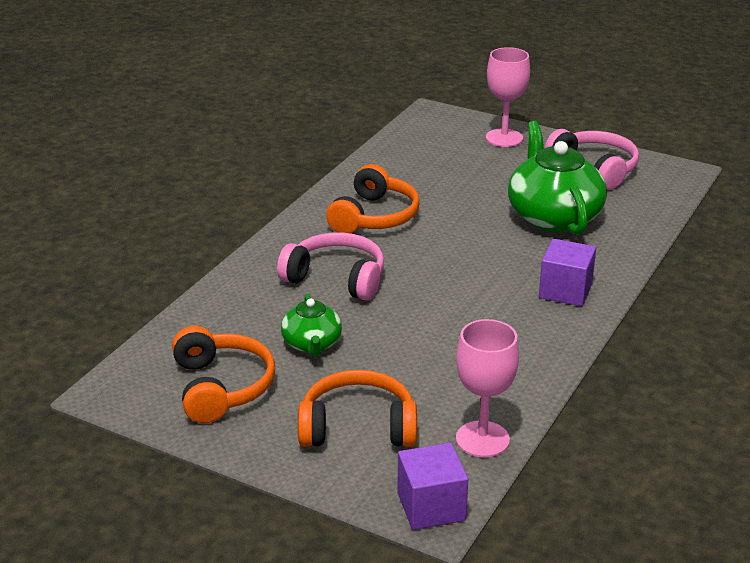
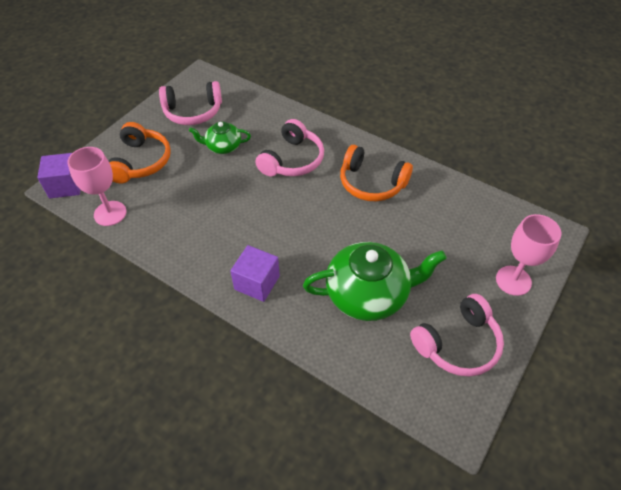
camera: 95 degrees right, 20 degrees up
orange headphones [172,326,275,423] -> pink headphones [159,81,222,125]

